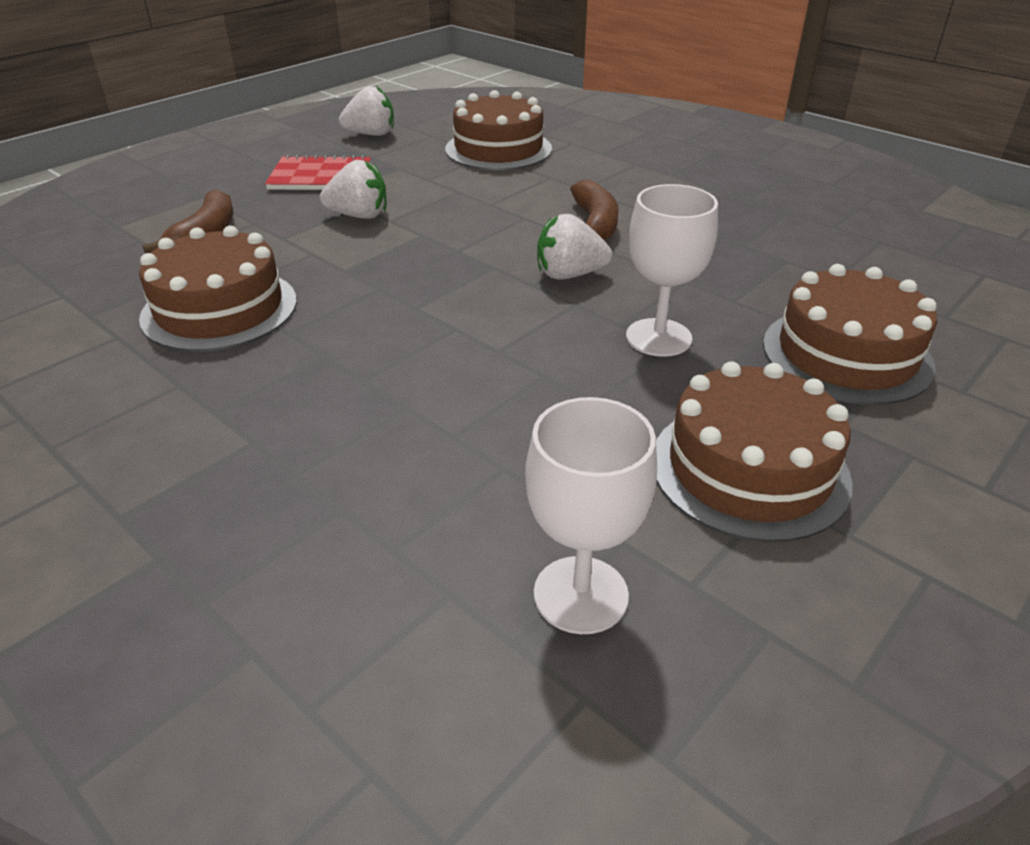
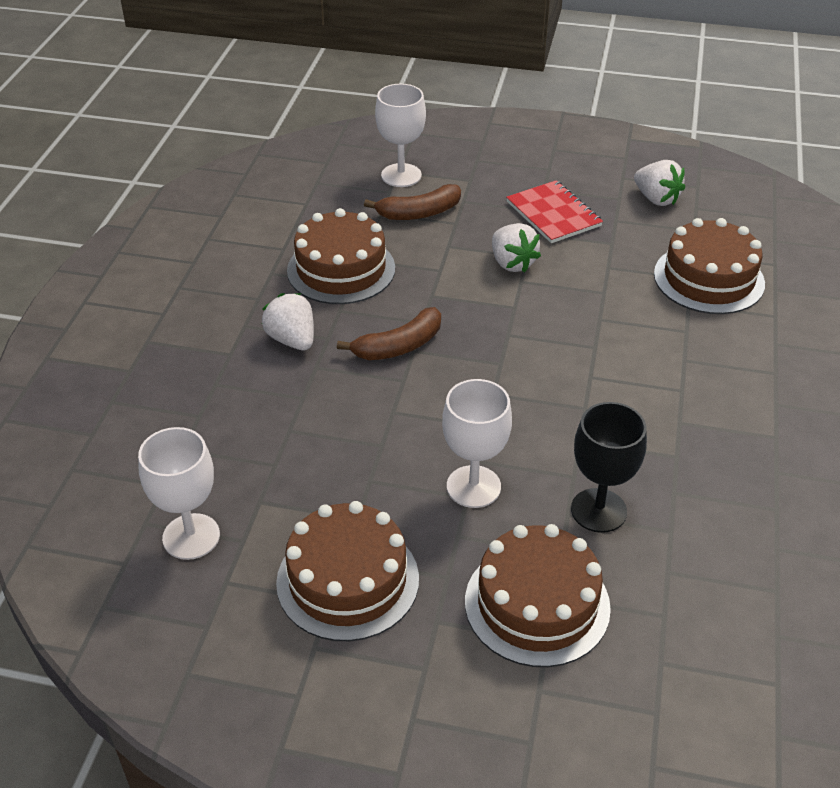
camera: 60 degrees right, 5 degrees up
white strawberry [537,214,612,280] -> white strawberry moved to [262,293,314,350]
brown banana [570,180,619,240] -> brown banana moved to [337,307,441,360]
none -> white goblet [375,84,426,187]
none -> black goblet [571,402,647,533]

